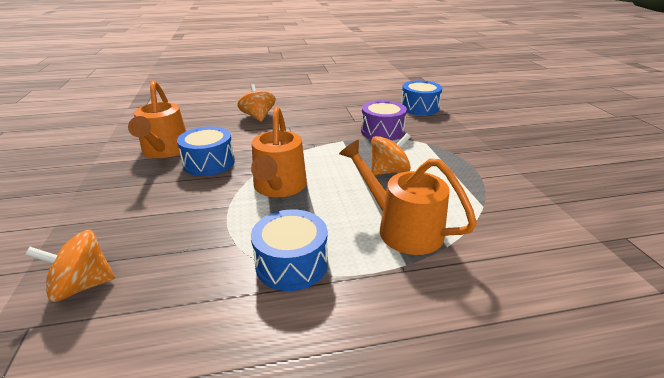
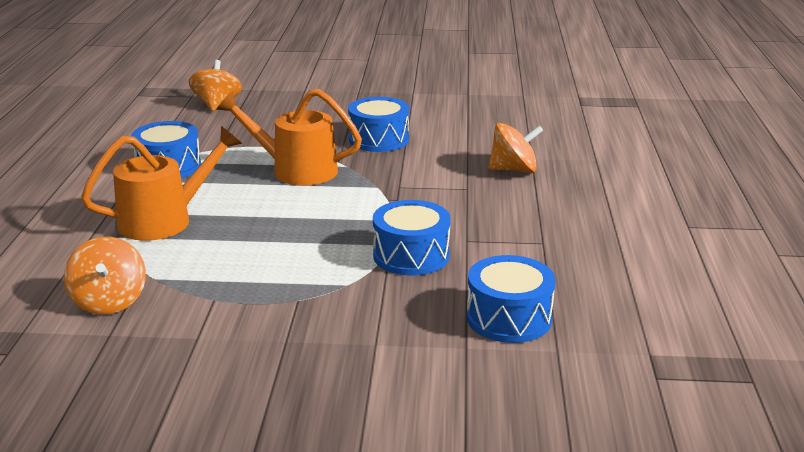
camera: 105 degrees right, 5 degrees down
orange watering can [128,80,186,158] -> none
purple drum [361,100,407,141] -> blue drum [373,200,451,276]
orange spinning top [371,133,411,175] -> orange spinning top moved to [64,237,146,314]

